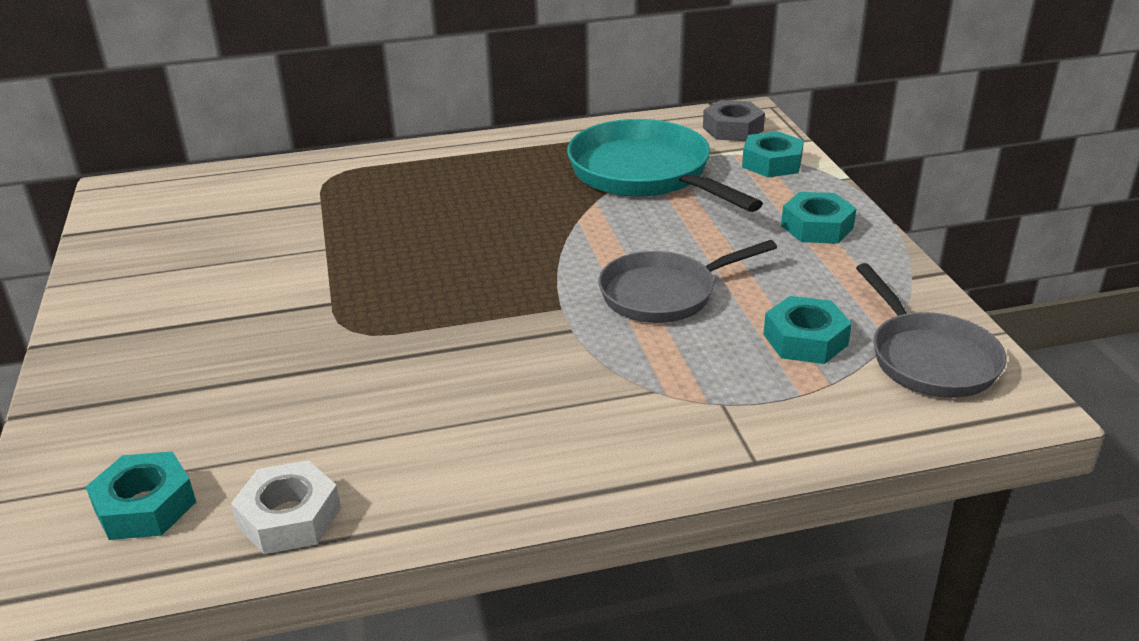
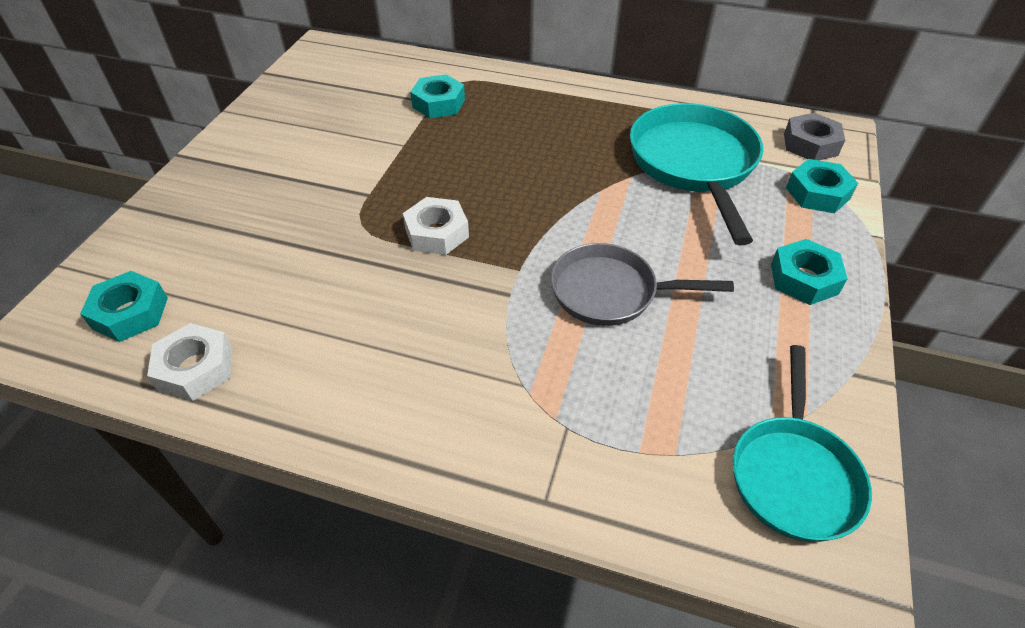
camera: 30 degrees right, 15 degrees up
turquoise nut [763,296,852,364] -> turquoise nut moved to [410,74,465,118]
grey pan [856,263,1007,398] -> turquoise pan [733,345,872,542]
none -> white nut [403,197,469,255]

